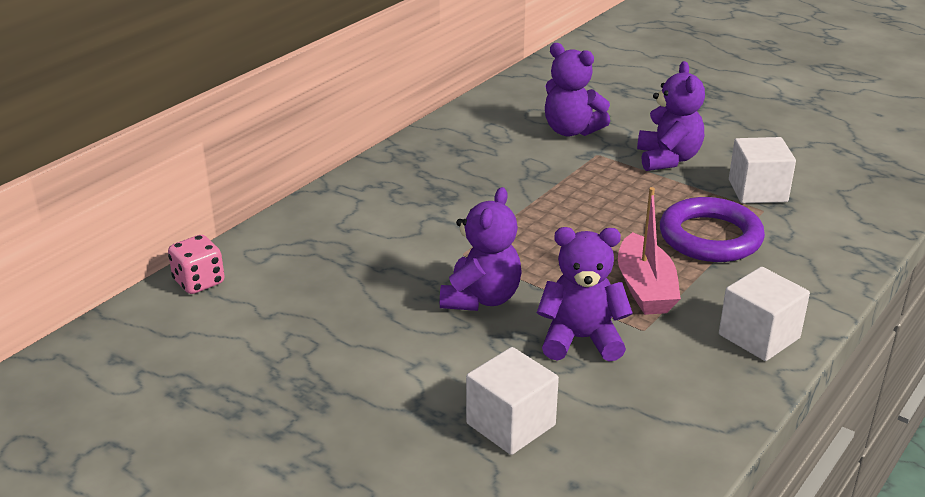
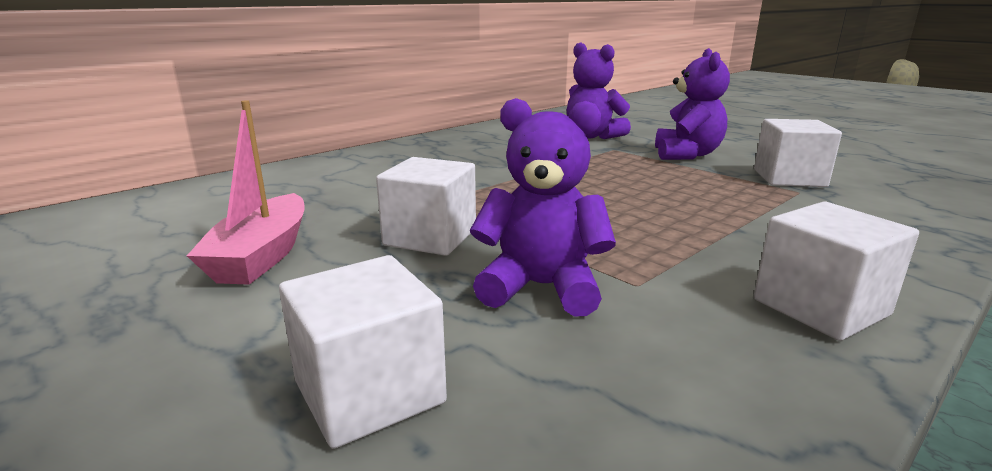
camera: 10 degrees right, 10 degrees down
pink dice [168,235,225,294] -> none
purple teddy bear [440,187,522,311] -> white cube [376,157,476,256]
pink boat [618,187,681,315] -> pink boat moved to [187,100,305,285]
purple ring [660,197,765,262] -> none

